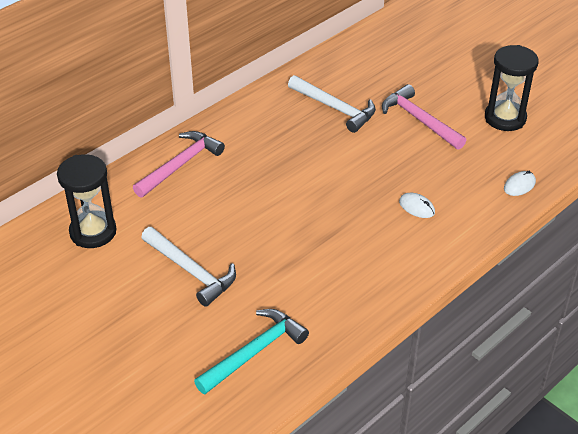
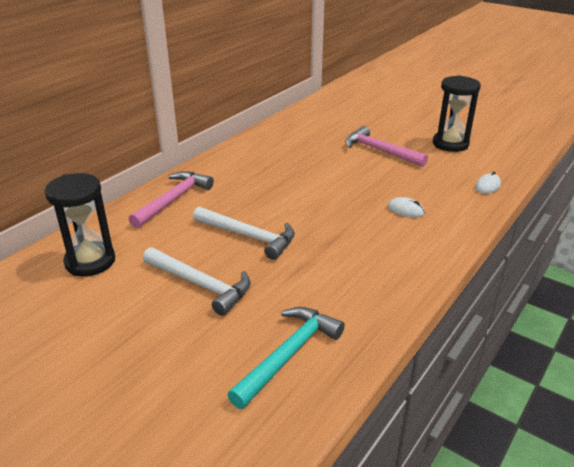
camera: 10 degrees left, 10 degrees down
white hammer [288,75,376,133] -> white hammer moved to [193,207,295,260]

